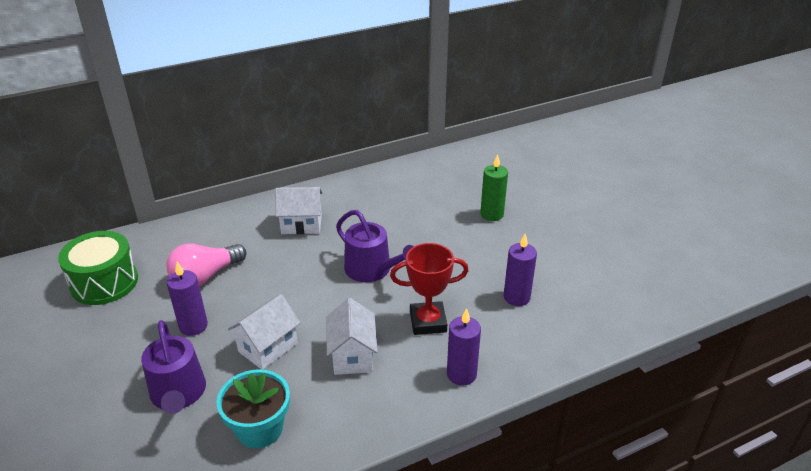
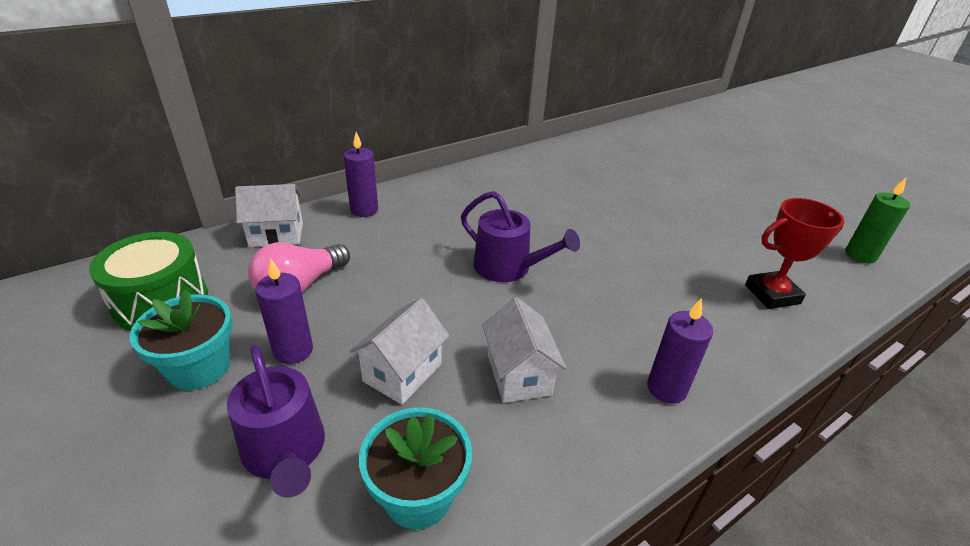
camera: 10 degrees left, 0 degrees up
white house [275,187,322,234] -> white house moved to [235,184,303,247]
red trophy [390,243,469,335] -> red trophy moved to [745,198,844,309]
green candle [480,154,508,221] -> green candle moved to [845,178,910,264]
purple candle [503,234,537,306] -> purple candle moved to [344,132,378,217]
none -> turquoise flower pot [130,290,233,390]

